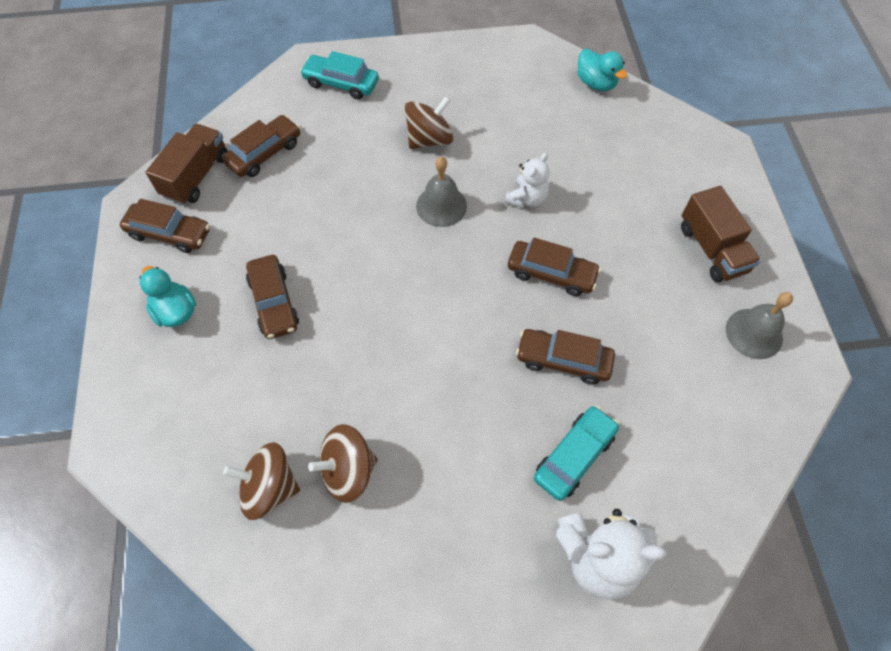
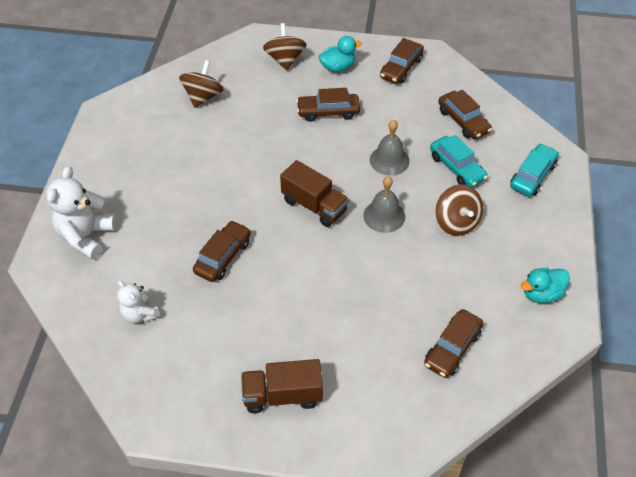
camera: 105 degrees right, 10 degrees down
brown truck [145,124,228,205] -> brown truck moved to [280,160,349,227]
brown spinning top [308,424,378,503] -> brown spinning top moved to [263,23,307,70]
white teddy bear [505,153,550,208] -> white teddy bear moved to [117,280,161,324]
brown car [508,237,601,296] -> brown car moved to [424,309,483,378]
turquoise car [534,406,619,501] -> turquoise car moved to [430,135,488,187]
turquoise duck [577,49,627,91] -> turquoise duck moved to [521,268,570,303]
grey bell [726,292,793,359] -> grey bell moved to [370,120,410,176]

